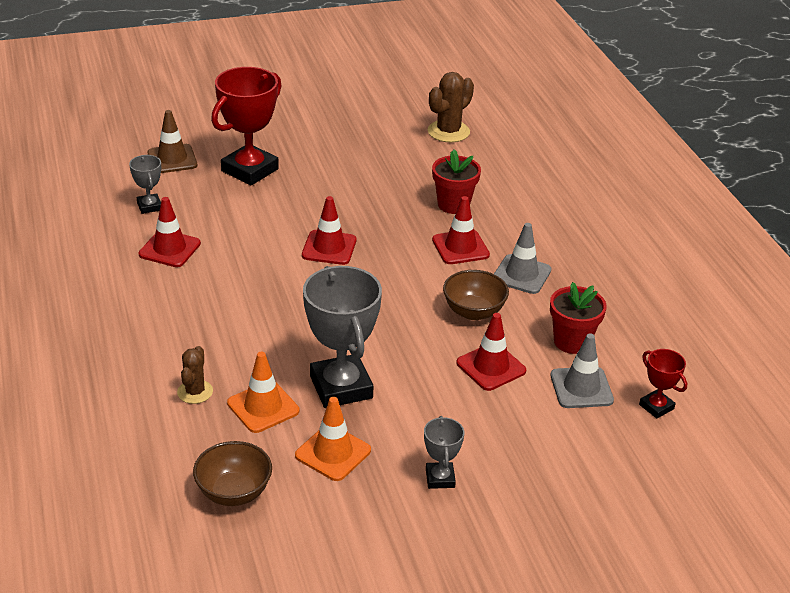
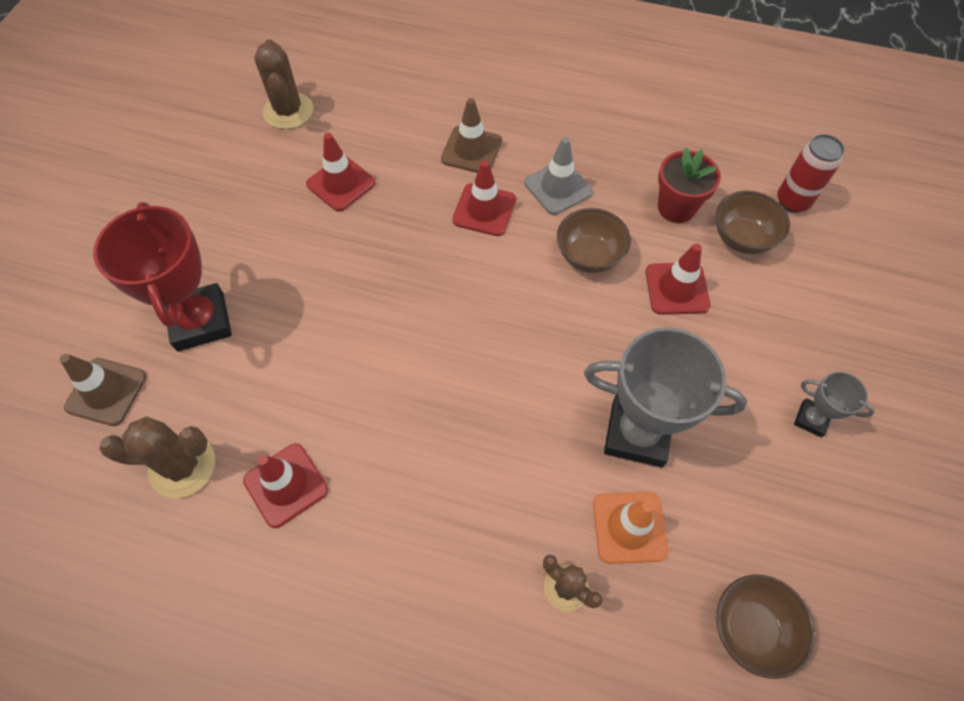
camera: 55 degrees left, 25 degrees up
grey trophy [129,155,161,214] -> brown cactus [99,416,215,498]
orange traffic cone [295,397,371,481] -> none
red traffic cone [302,196,357,265] -> red traffic cone moved to [306,133,375,211]
red flower pot [432,149,481,214] -> none
grey traffic cone [550,333,614,408] -> brown bowl [716,191,790,254]
red trophy [639,349,687,419] -> red can [777,134,845,213]
none -> brown traffic cone [441,98,502,173]

